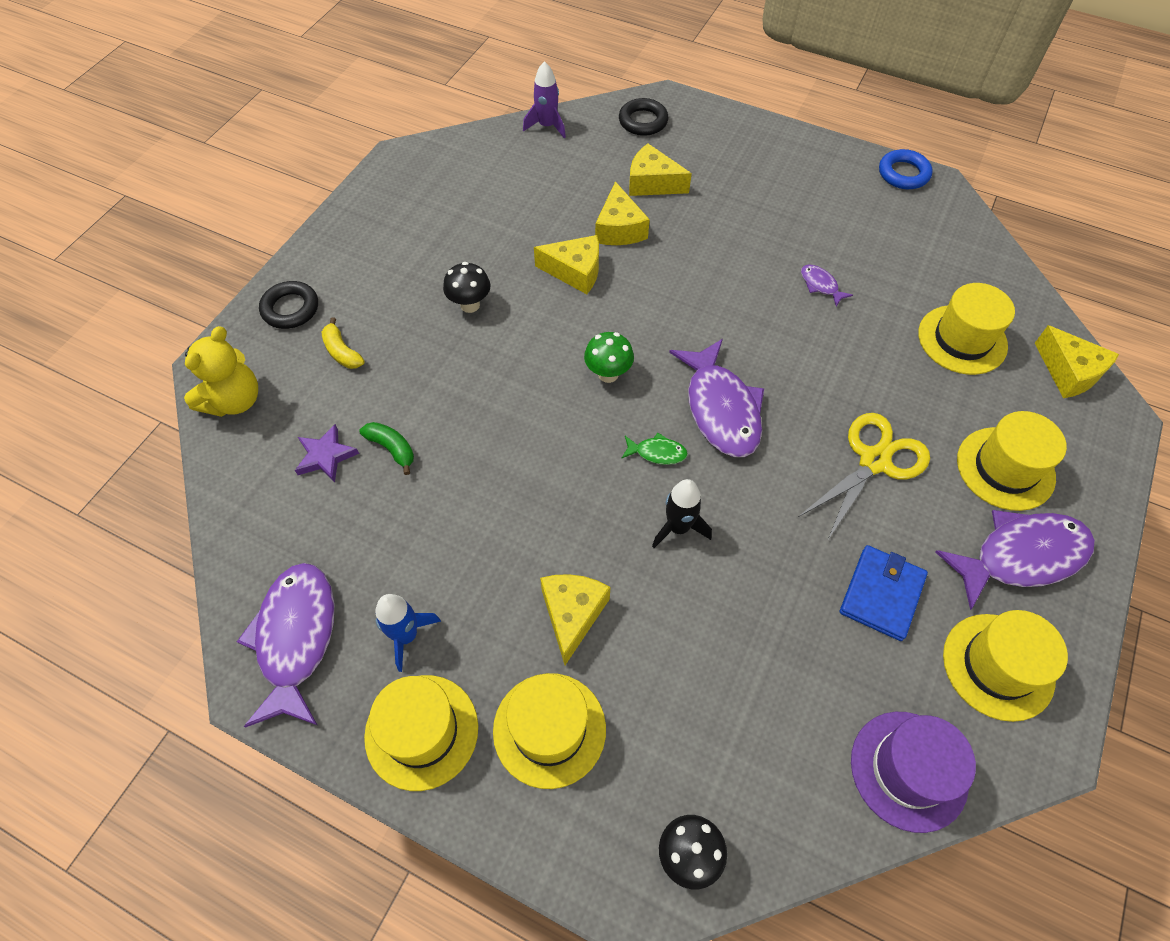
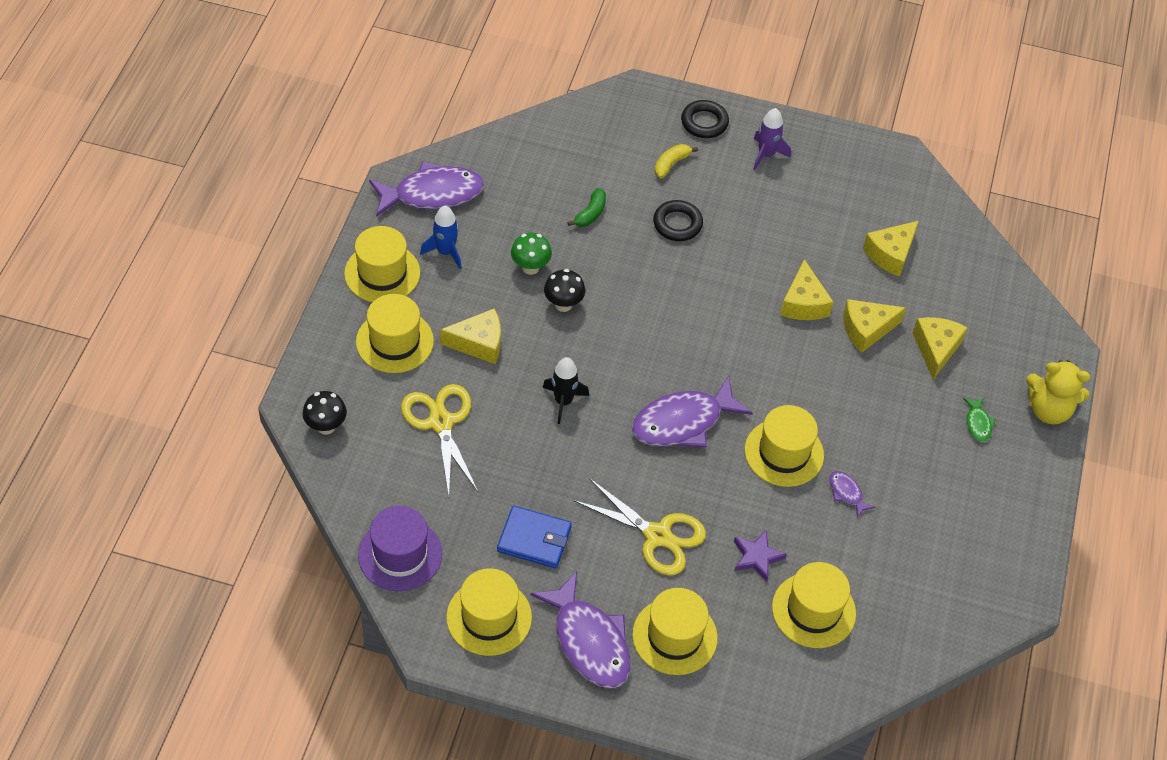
camera: 75 degrees right, 5 degrees down
yellow teddy bear [184,326,258,417] -> yellow teddy bear moved to [1026,360,1091,424]
purple star [295,424,359,483] -> purple star moved to [734,530,787,582]
black mushroom [443,262,490,313] -> black mushroom moved to [544,269,585,312]
purple rocket [523,61,566,139] -> purple rocket moved to [753,108,791,170]
green mushroom [584,332,634,383] -> green mushroom moved to [511,233,552,275]
black ring [619,98,668,136] -> black ring moved to [653,200,703,241]
green fish [622,433,688,465] -> green fish moved to [963,398,996,442]
purple fish [801,265,853,307] -> purple fish turned 75 degrees counterclockwise [829,471,875,518]
blue ring [879,149,933,189] -> none
yellow cheese [1035,325,1119,398] -> yellow cheese moved to [863,221,919,277]
none -> yellow scissors [401,384,478,495]
none -> yellow hat [745,405,824,487]

